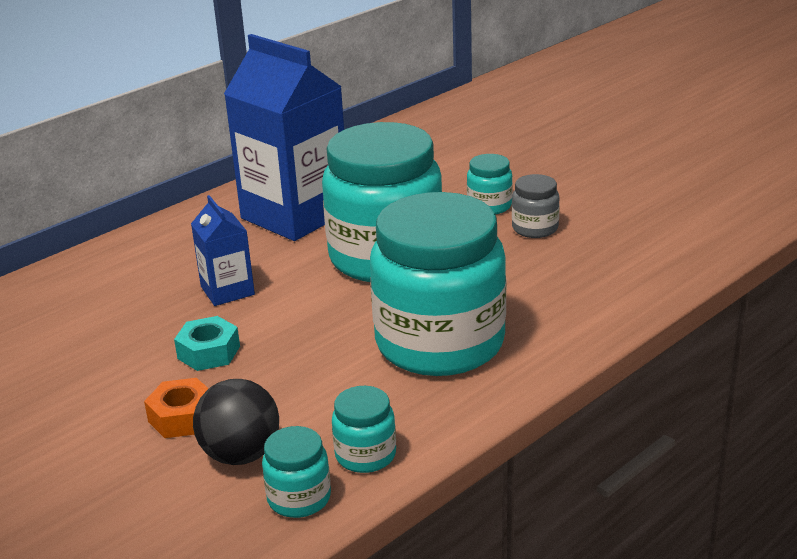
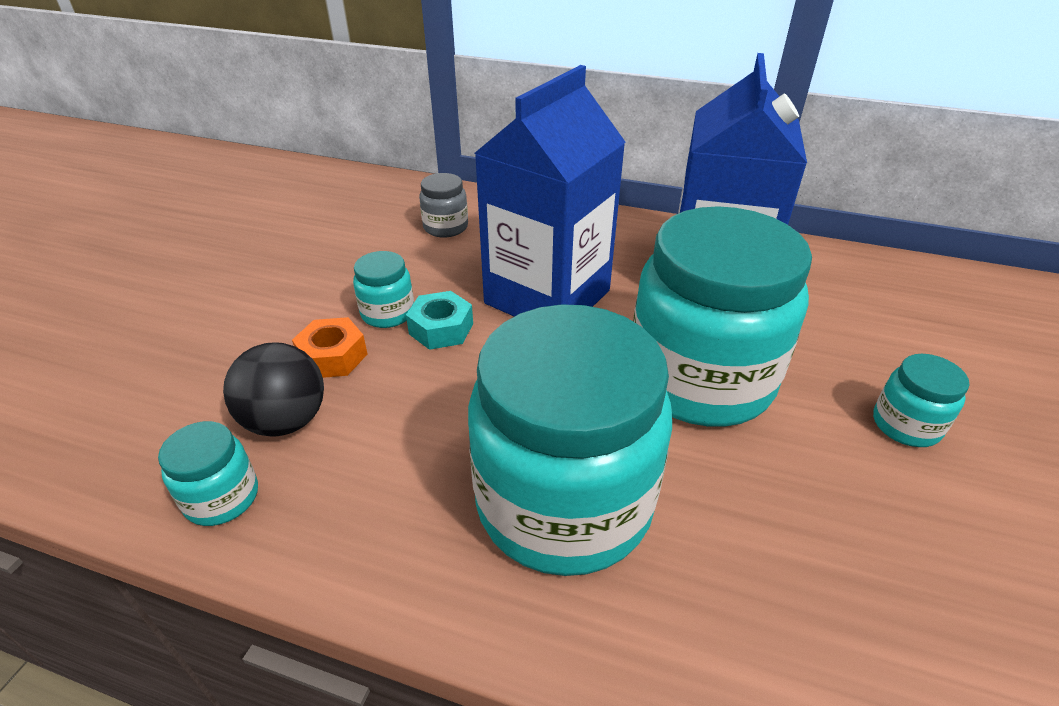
camera: 60 degrees right, 10 degrees up
blue carton [191,195,255,306] -> blue carton [474,65,625,317], size x2.05
turquoise jar [332,386,396,473] -> turquoise jar moved to [353,251,414,328]
grey jar [512,174,560,238] -> grey jar moved to [419,173,468,238]

